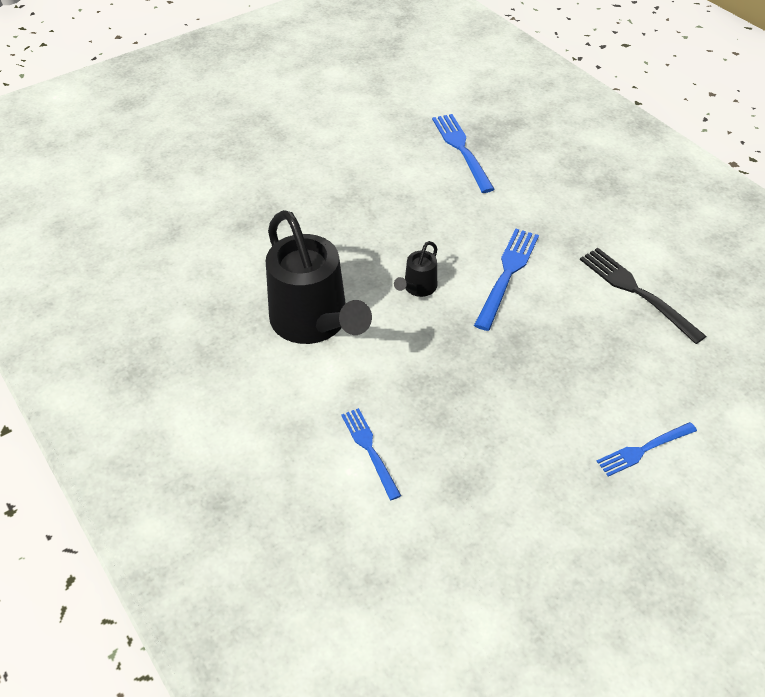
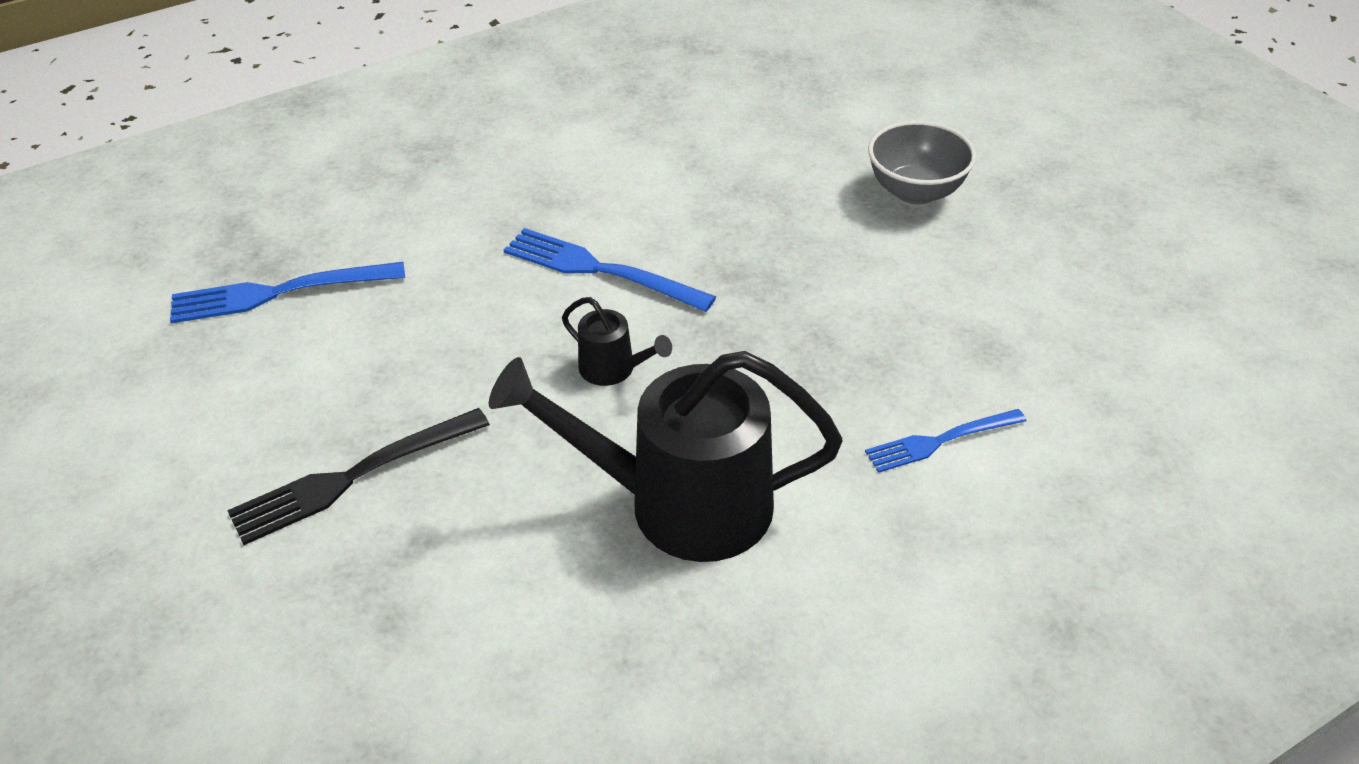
camera: 85 degrees left, 5 degrees down
black watering can [266,210,372,344] -> black watering can turned 150 degrees counterclockwise [489,351,842,562]
black fork [580,248,707,344] -> black fork moved to [227,408,490,545]
blue fork [597,422,697,477] -> grey bowl [868,121,976,205]

